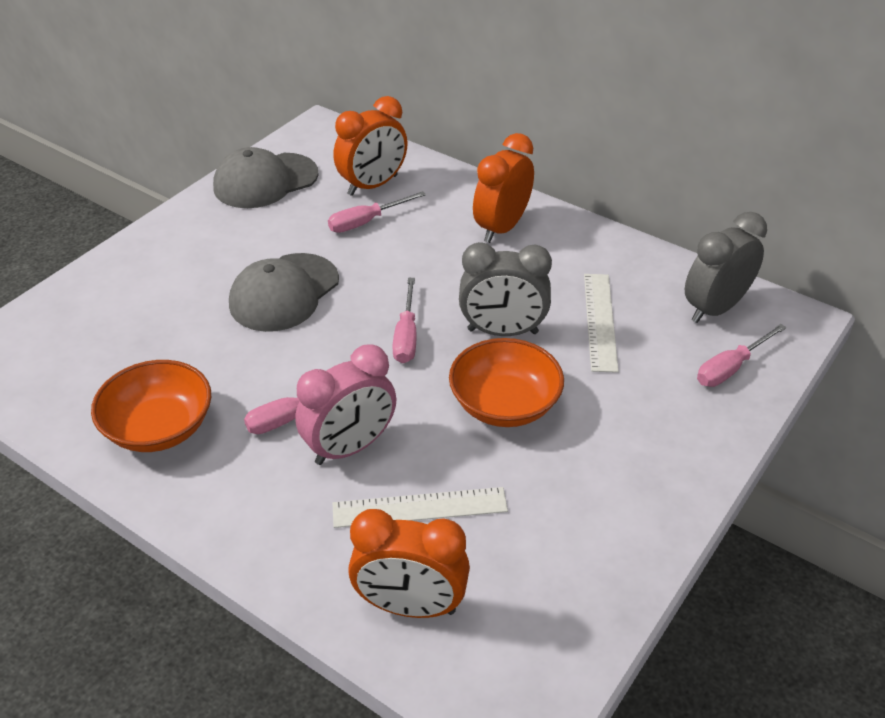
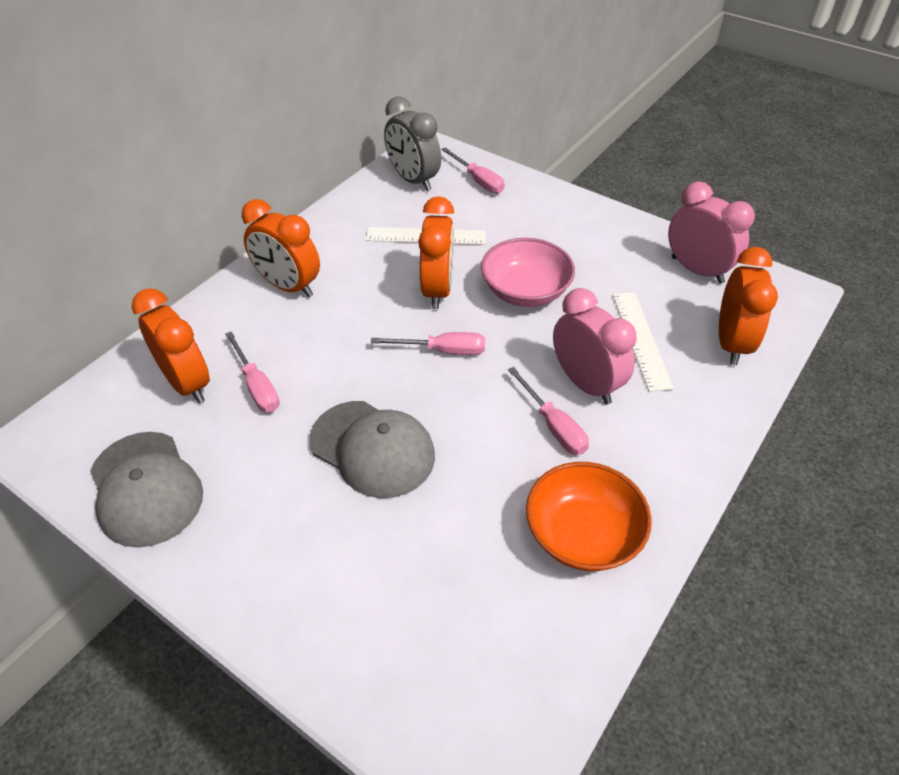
camera: 90 degrees left, 5 degrees up
orange bowl [449,338,564,427] -> pink bowl [481,238,575,307]
grey clock [459,242,552,336] -> orange clock [418,196,454,309]
none -> pink clock [668,181,755,284]

